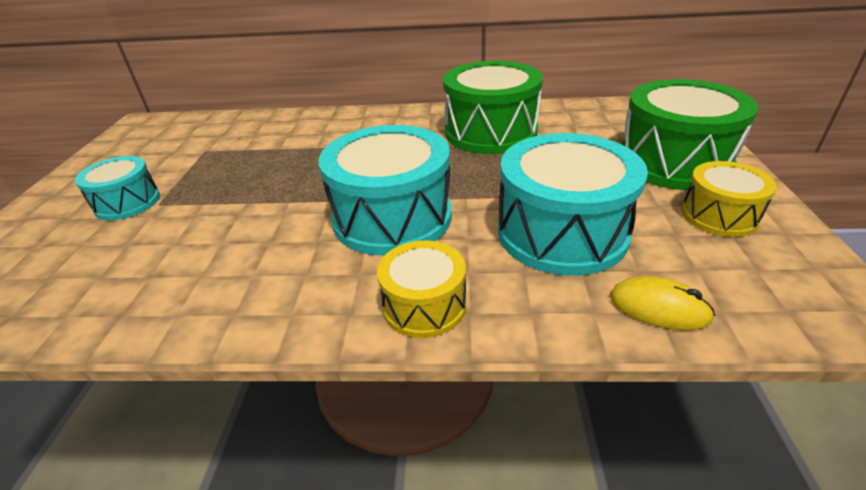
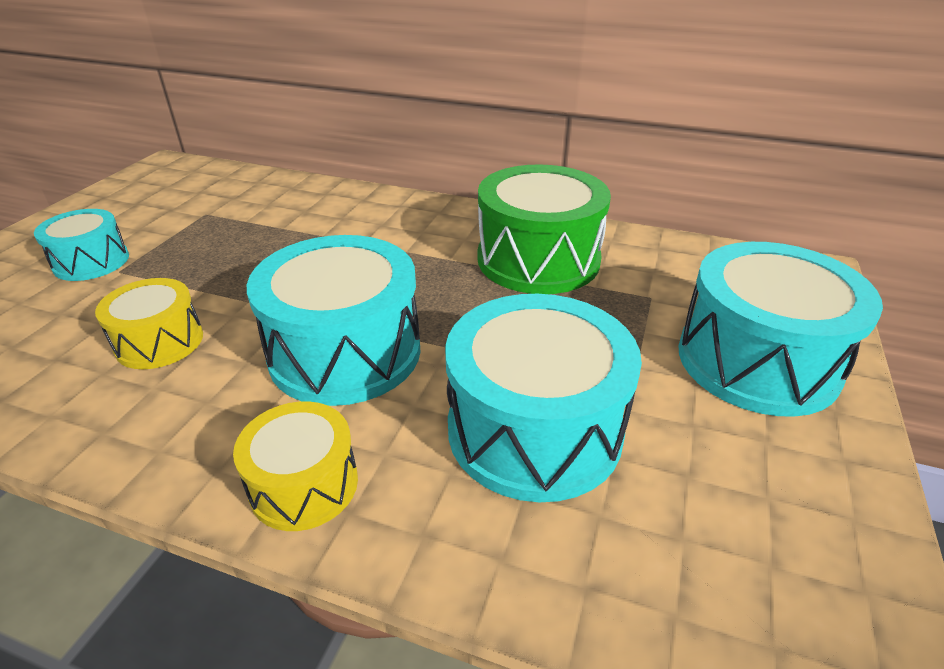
camera: 15 degrees right, 0 degrees up
yellow mouse [610,276,715,330] -> none
green drum [621,79,758,190] -> turquoise drum [678,242,883,417]
yellow drum [681,161,777,237] -> yellow drum moved to [95,278,203,369]

